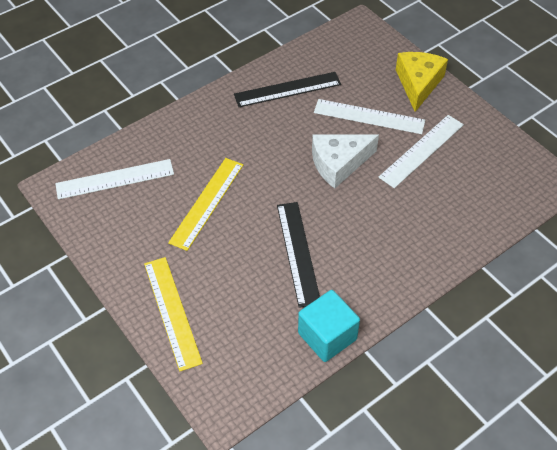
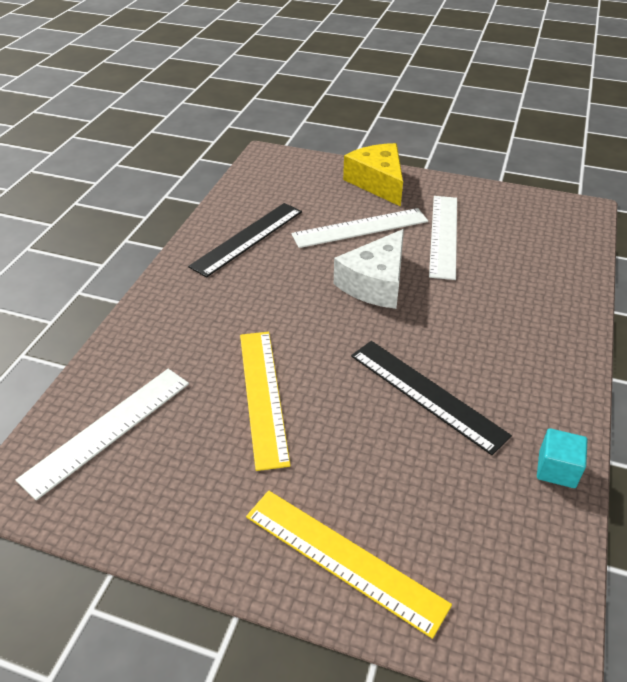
camera: 35 degrees left, 10 degrees down
turquoise cube [298,290,360,362] -> turquoise cube [537,428,587,488], size x0.59

